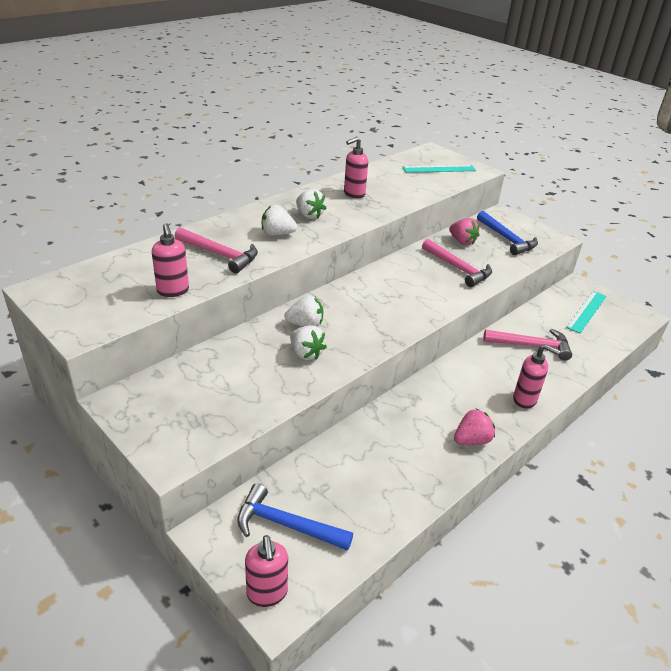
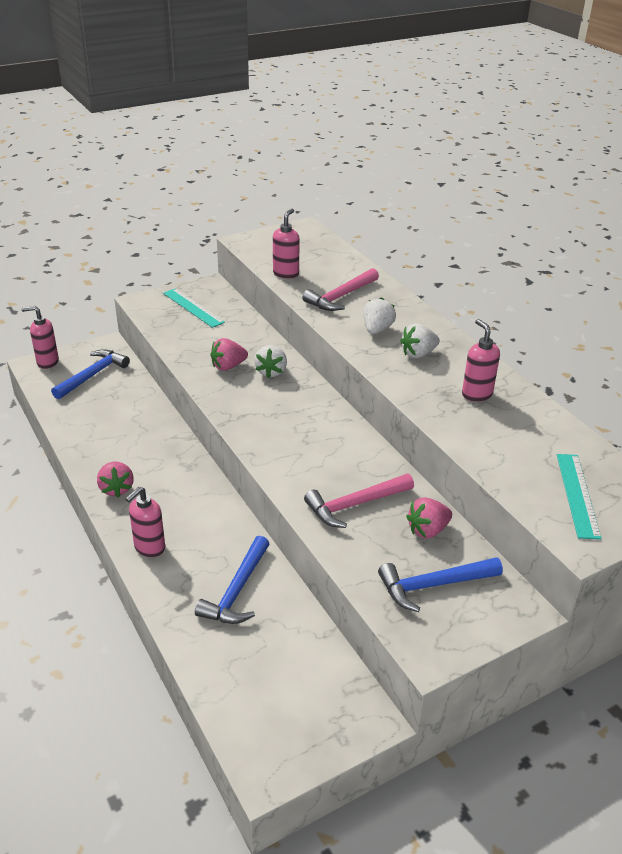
camera: 105 degrees right, 0 degrees up
pink soap dispenser [152,223,189,297] -> pink soap dispenser turned 120 degrees clockwise [273,209,300,279]
white strawberry [290,325,327,360] -> pink strawberry [210,338,248,371]
pink hammer [483,329,572,360] -> blue hammer [195,536,269,624]
turquoise ruler [566,291,607,333] -> turquoise ruler moved to [163,288,225,328]

